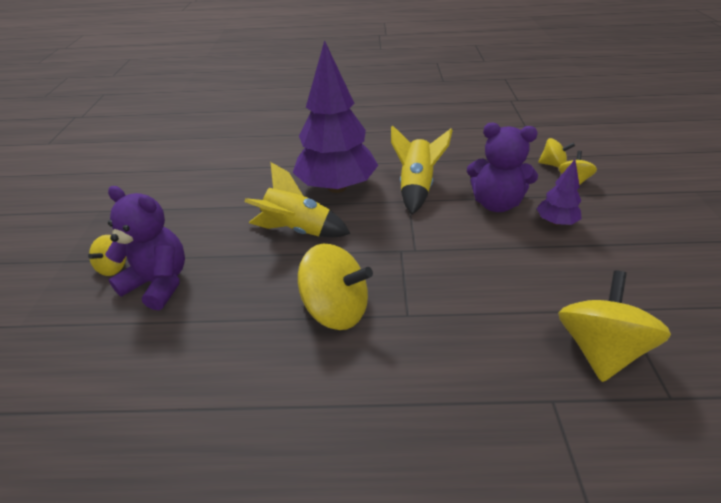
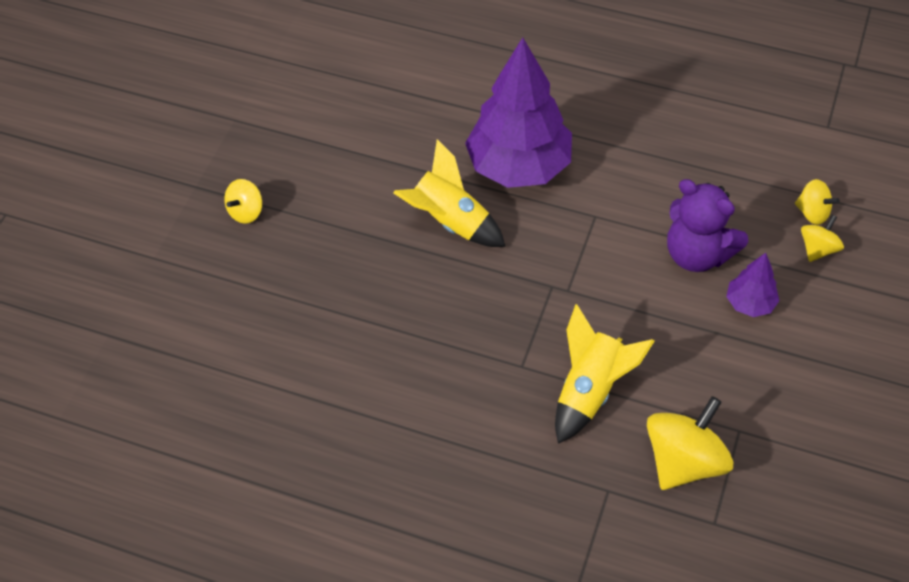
camera: 20 degrees right, 15 degrees up
purple teddy bear [105,186,185,310] -> none
yellow spinning top [298,244,373,330] -> none
yellow rocket [391,125,453,215] -> yellow rocket moved to [555,304,655,444]

